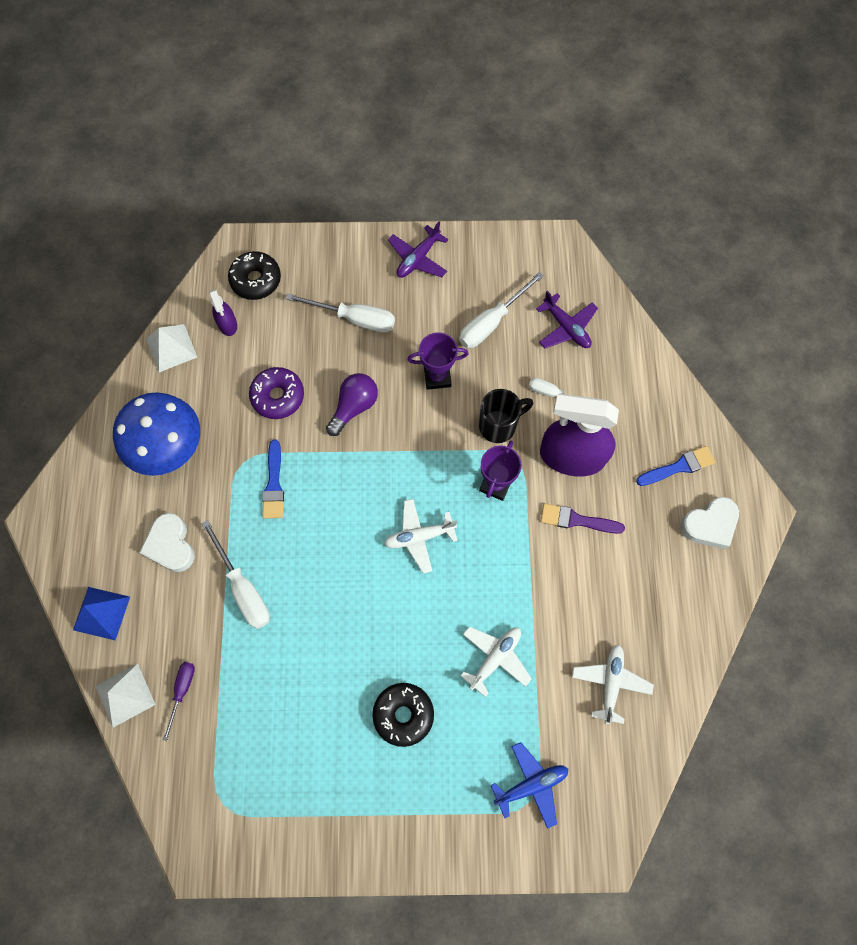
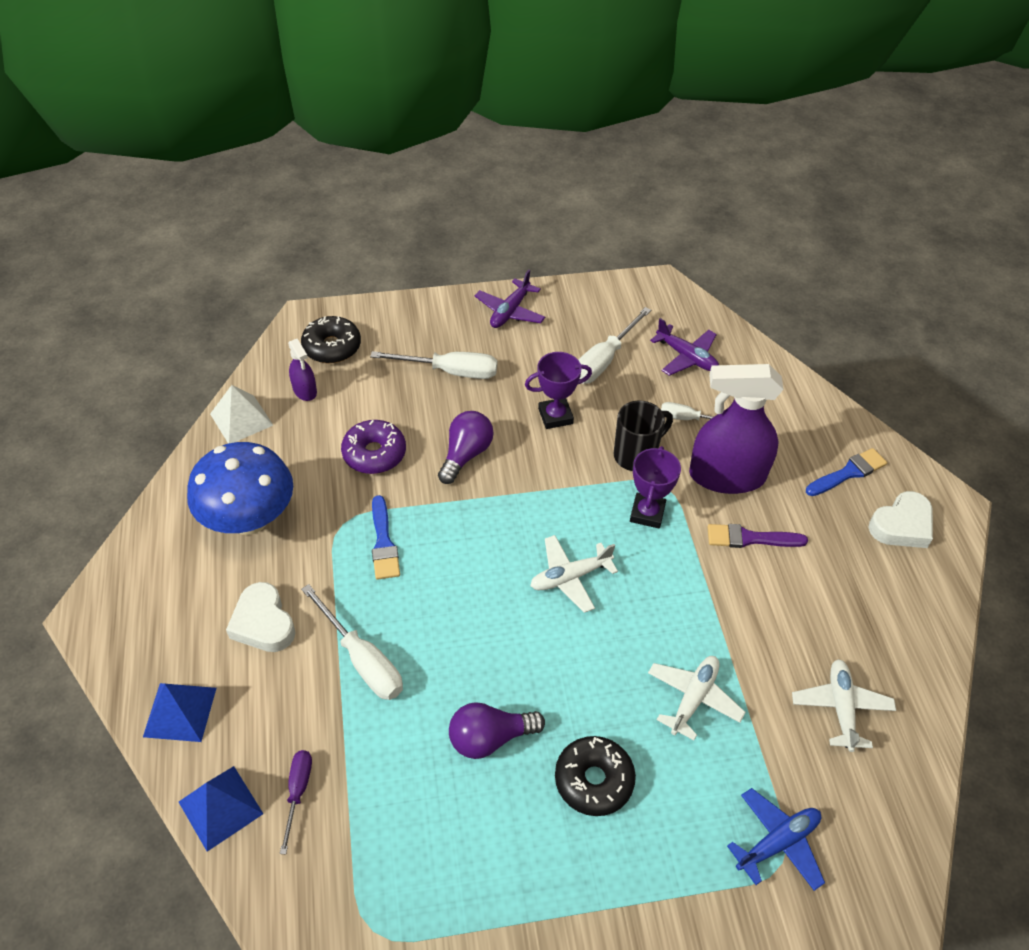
camera: 10 degrees left, 20 degrees down
white pyramid [95,664,156,728] -> blue pyramid [179,766,263,852]
none -> purple light bulb [449,702,545,759]

